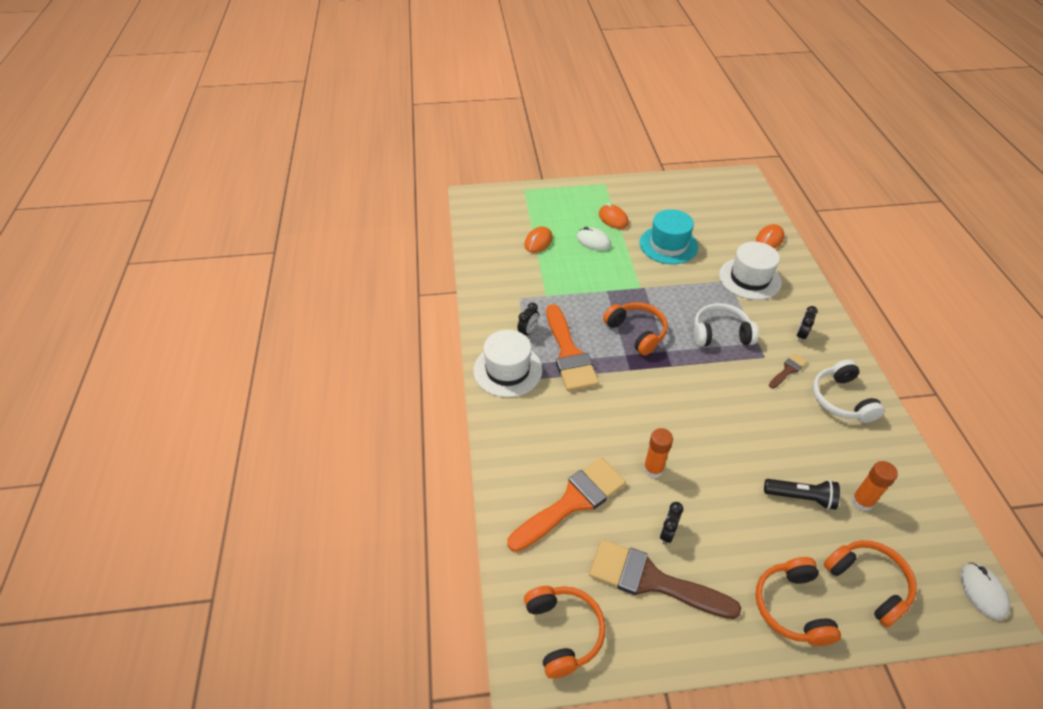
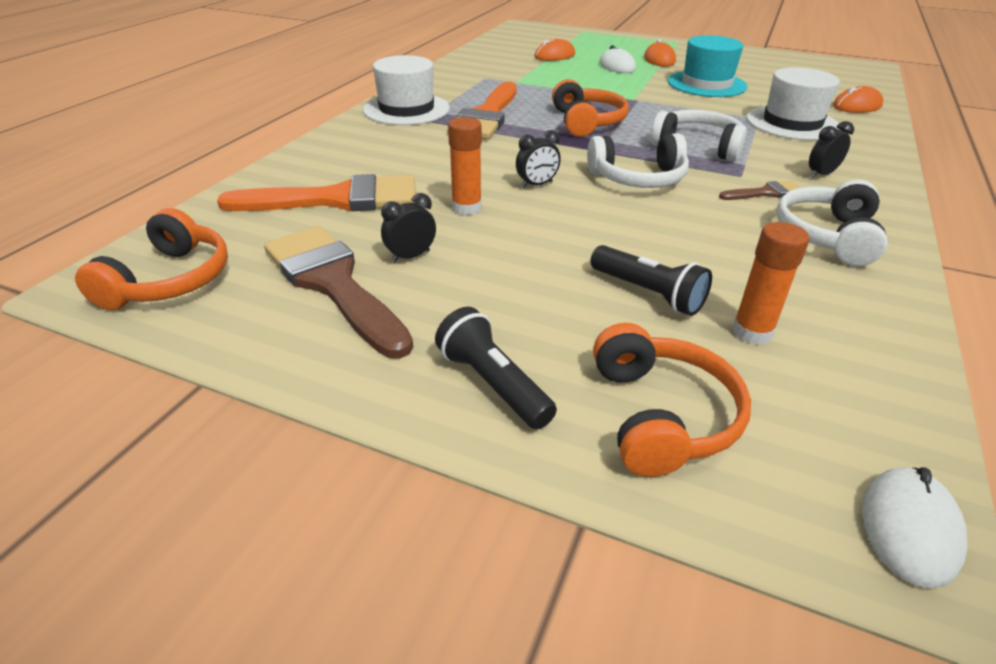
camera: 30 degrees right, 10 degrees down
black clock [517,303,539,335] -> black clock moved to [516,130,561,188]
orange headphones [755,557,841,646] -> black flashlight [435,307,557,429]
none -> white headphones [587,133,689,188]

